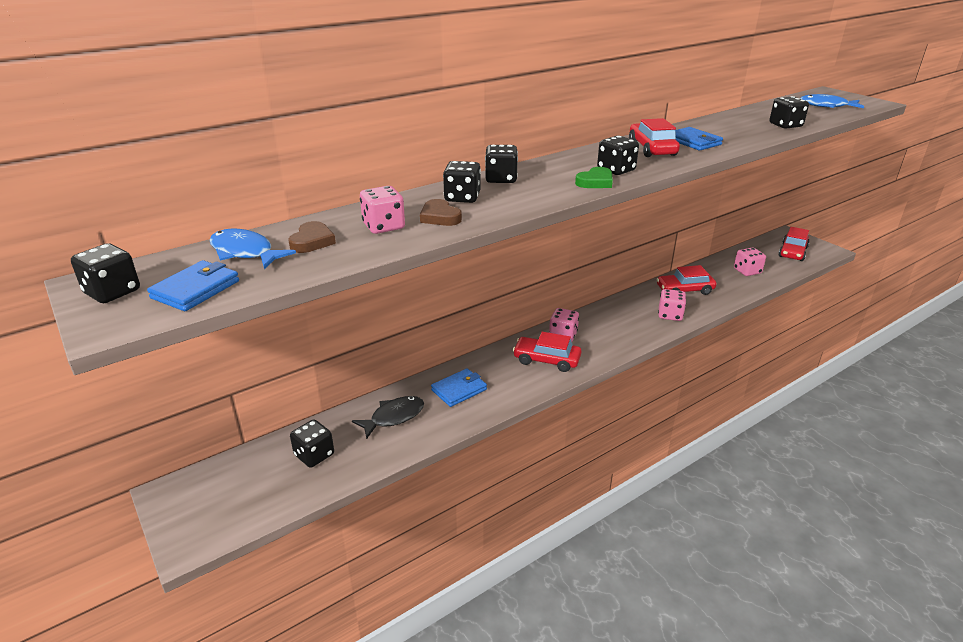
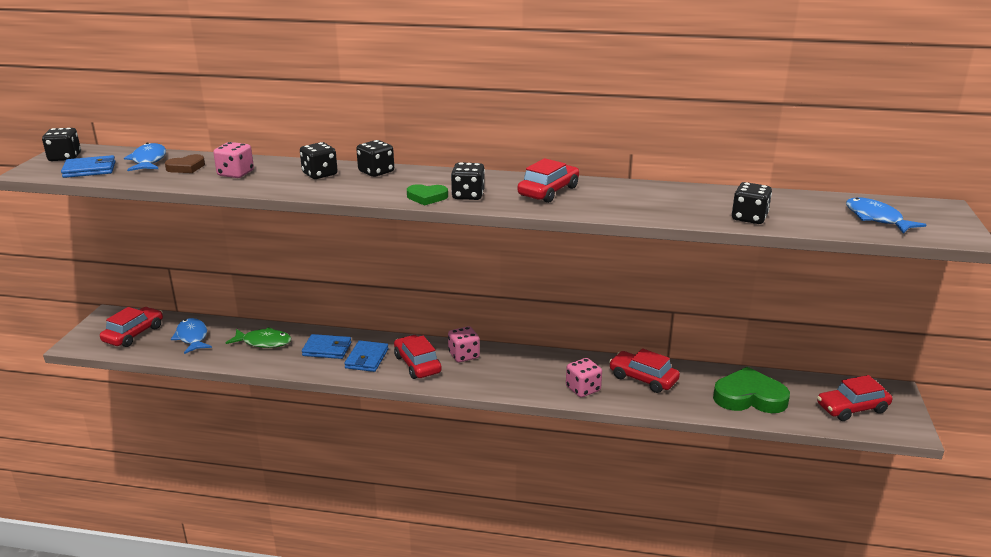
camera: 45 degrees right, 5 degrees down
black dice [290,419,334,468] -> blue fish [171,318,212,354]
black fish [352,396,424,439] -> green fish [226,327,291,348]
brown heart [420,199,462,226] -> none
blue wallet [675,127,723,151] -> blue wallet moved to [344,340,388,372]
pink dice [734,248,766,276] -> green heart [713,367,790,413]
none -> red car [100,307,163,347]

